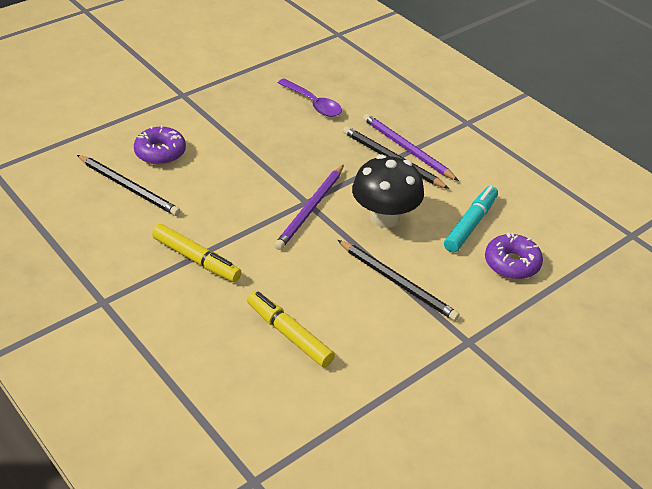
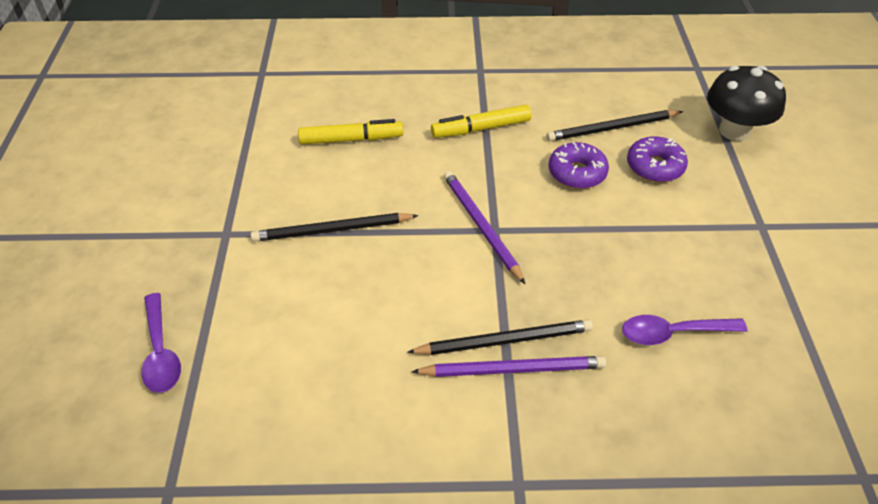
camera: 130 degrees right, 5 degrees up
black mushroom [352,155,424,228] -> black mushroom moved to [707,65,786,141]
turquoise marker [444,186,498,252] -> none
purple donut [485,233,543,279] -> purple donut moved to [548,142,609,189]
none -> purple spoon [142,293,181,393]

